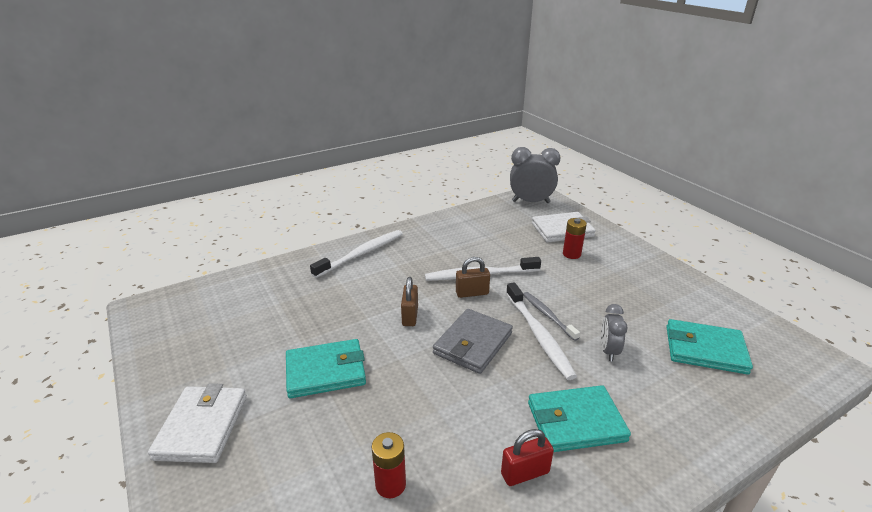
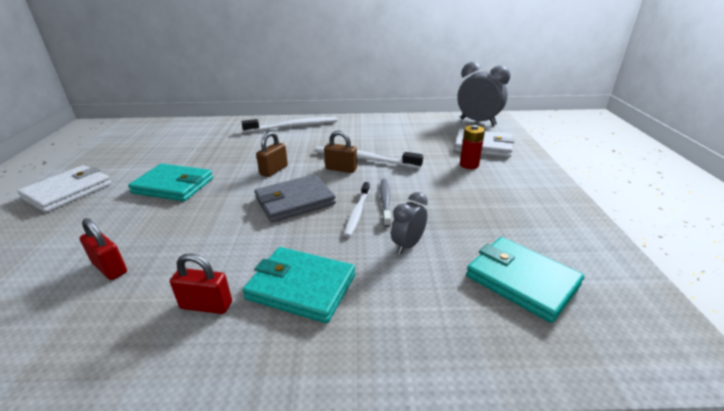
camera: 30 degrees right, 0 degrees up
red battery [372,432,406,498] -> red padlock [80,218,127,280]
white toothbrush [506,282,577,380] -> white toothbrush [344,182,370,237], size x0.62

